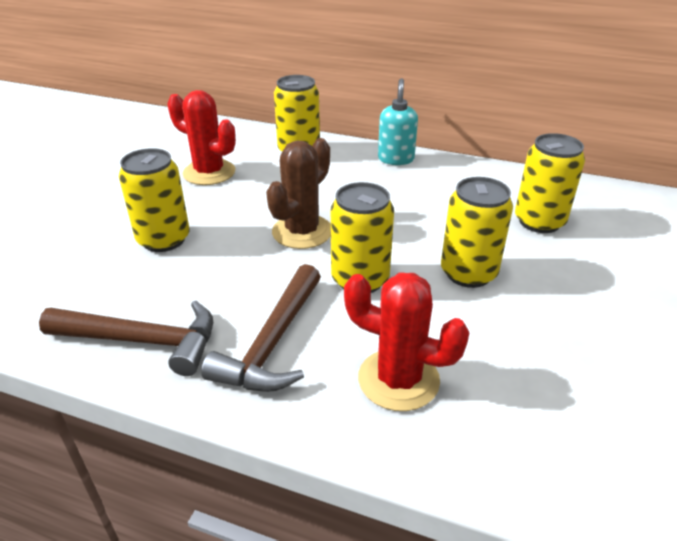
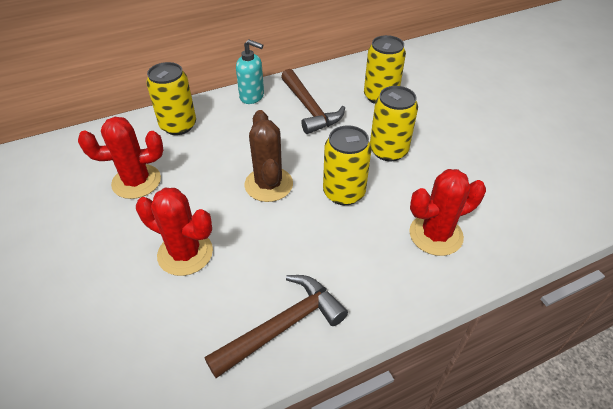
camera: 45 degrees left, 10 degrees up
yellow can [119,148,190,252] -> red cactus [136,188,213,276]
brown hammer [201,264,321,392] -> brown hammer moved to [281,69,345,134]
turquoise soap dispenser [378,78,418,165] -> turquoise soap dispenser turned 150 degrees clockwise [236,39,264,104]

